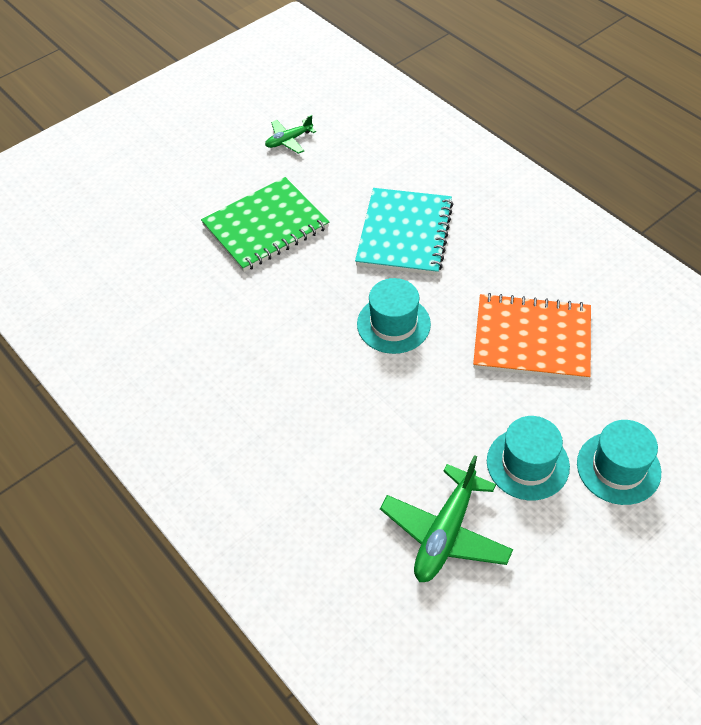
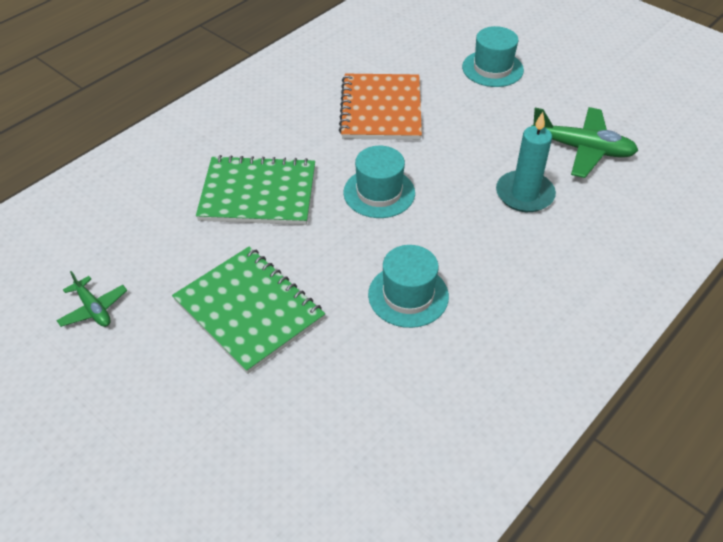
camera: 100 degrees left, 5 degrees down
turquoise notebook [355,188,453,275] -> green notebook [196,155,315,225]
turquoise hat [487,416,570,500] -> turquoise hat moved to [368,245,449,328]
none -> turquoise candle [496,112,556,212]

